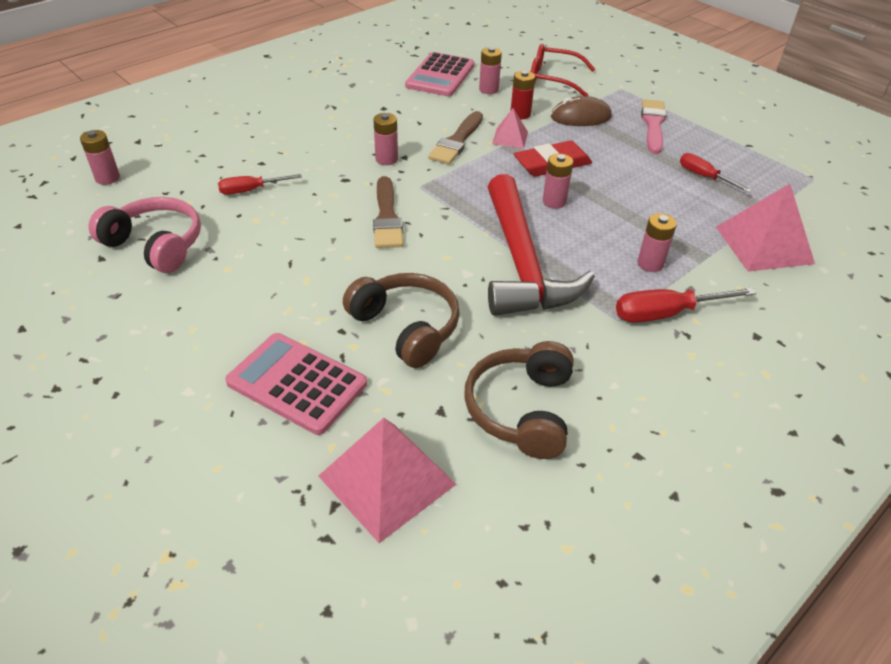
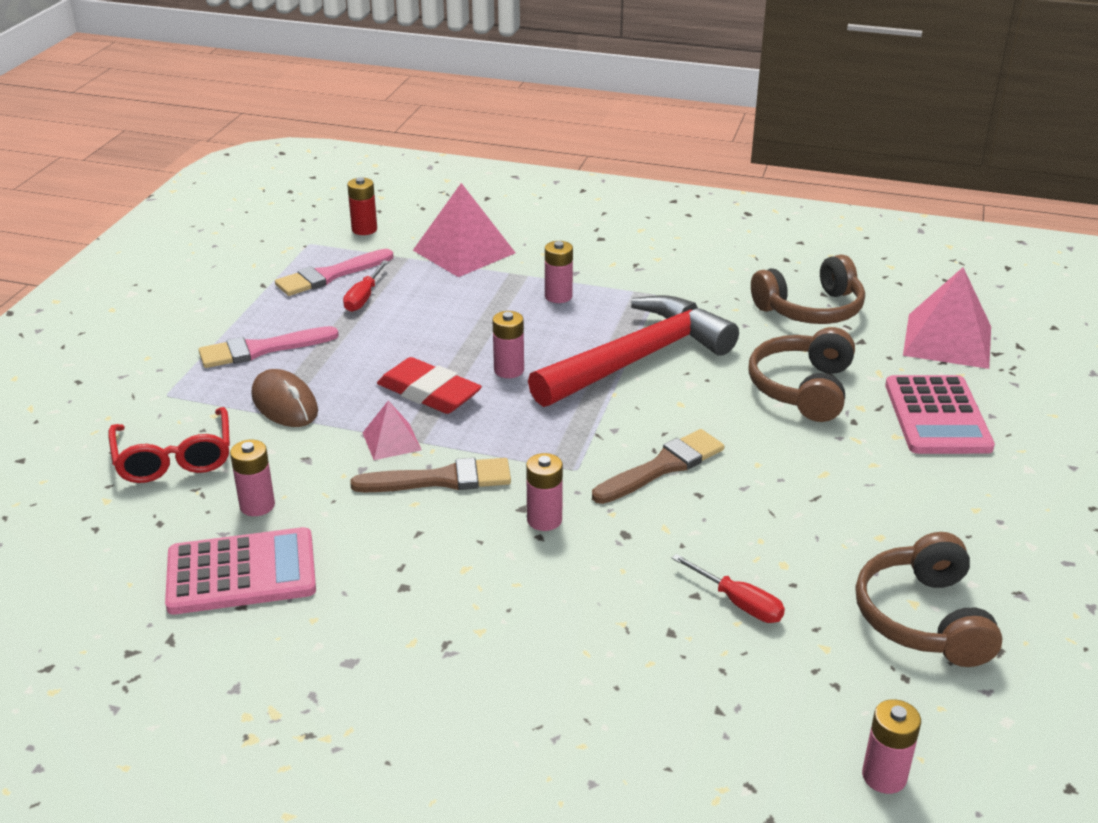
camera: 120 degrees left, 10 degrees down
pink headphones [89,197,201,273] -> brown headphones [856,532,1002,667]
red battery [511,71,535,119] -> red battery moved to [347,177,377,235]
red screwdriver [616,288,757,323] -> none
none -> pink brush [275,249,393,296]

